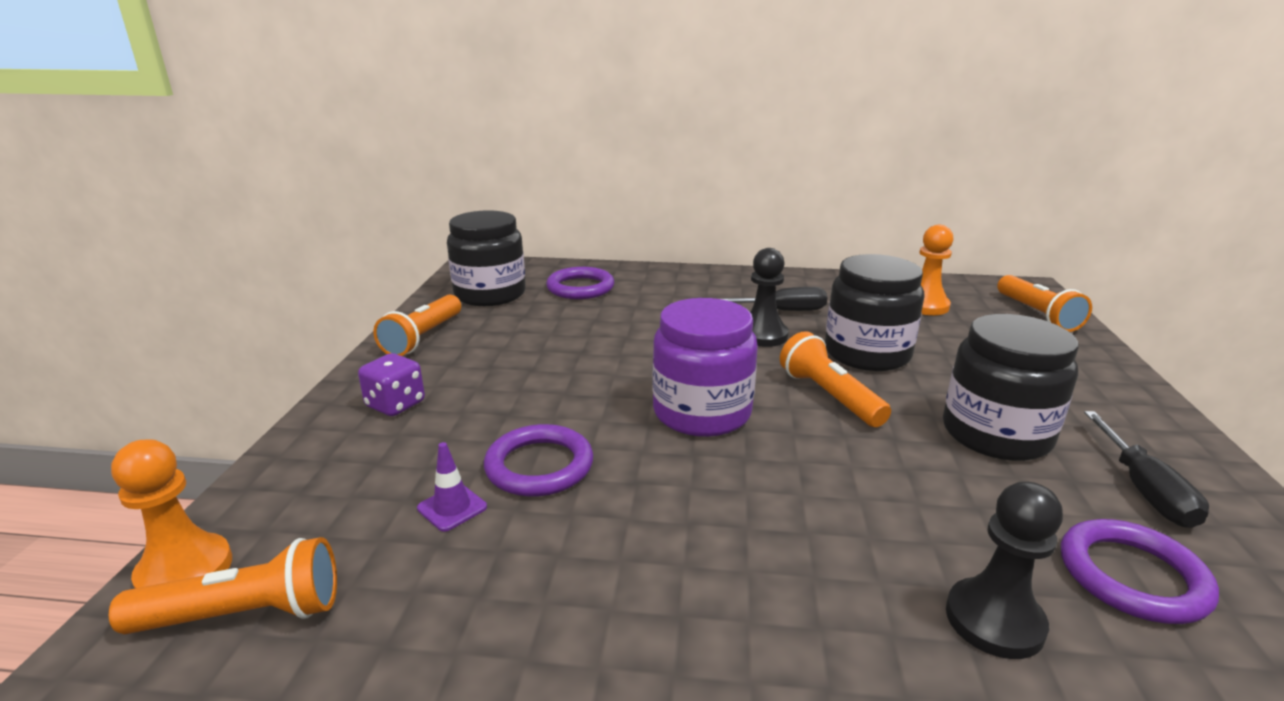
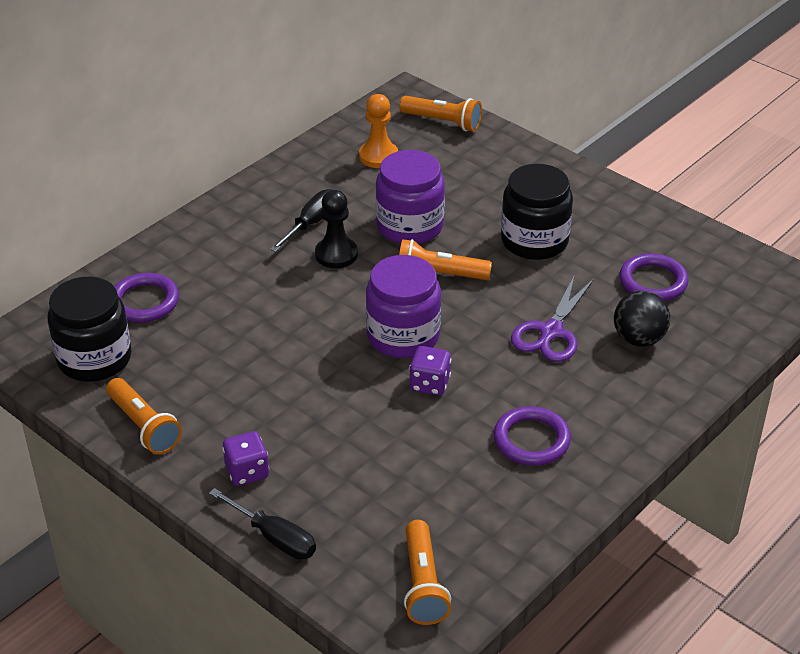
camera: 55 degrees left, 15 degrees up
orange flashlight [109,537,337,634] -> orange flashlight turned 150 degrees clockwise [404,520,451,625]
orange pawn [111,439,232,588] -> none
purple traffic cone [417,442,487,532] -> none
purple ring [484,424,593,497] -> purple ring moved to [494,406,571,466]
black jar [825,254,925,371] -> purple jar [376,150,445,244]
black pawn [946,481,1063,659] -> black ball [614,291,670,347]
black screwdriver [1084,411,1209,528] -> black screwdriver moved to [209,488,316,559]
none -> purple dice [409,346,451,396]
none -> purple scissors [511,275,594,362]

